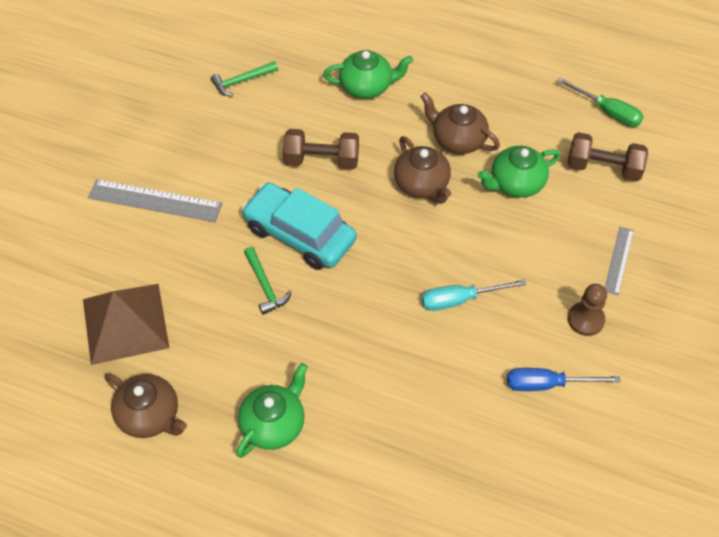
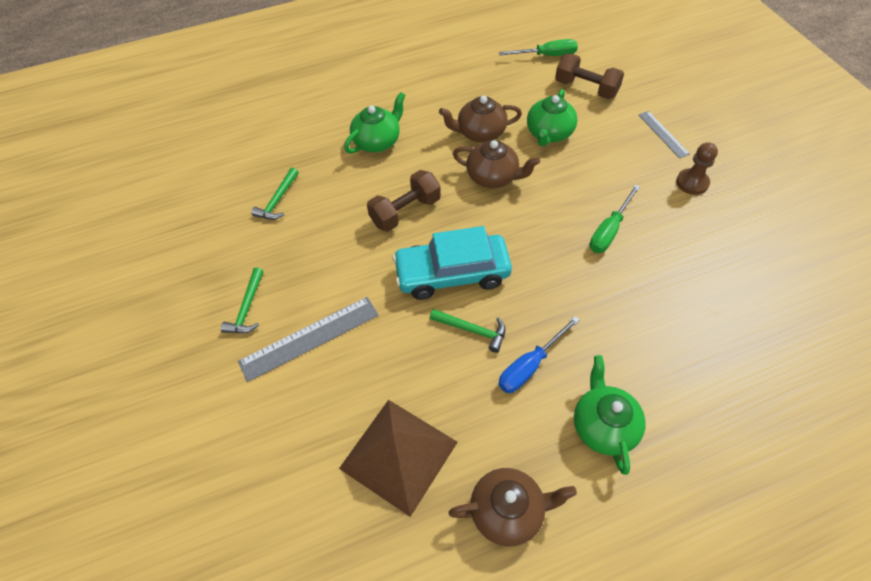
camera: 40 degrees left, 0 degrees up
turquoise screwdriver [422,279,527,311] -> green screwdriver [590,185,640,253]
blue screwdriver [507,368,621,391] -> blue screwdriver moved to [498,316,580,393]
brown dumbbell [568,132,648,181] -> brown dumbbell turned 60 degrees clockwise [555,53,624,99]
none -> green hammer [221,268,264,333]

